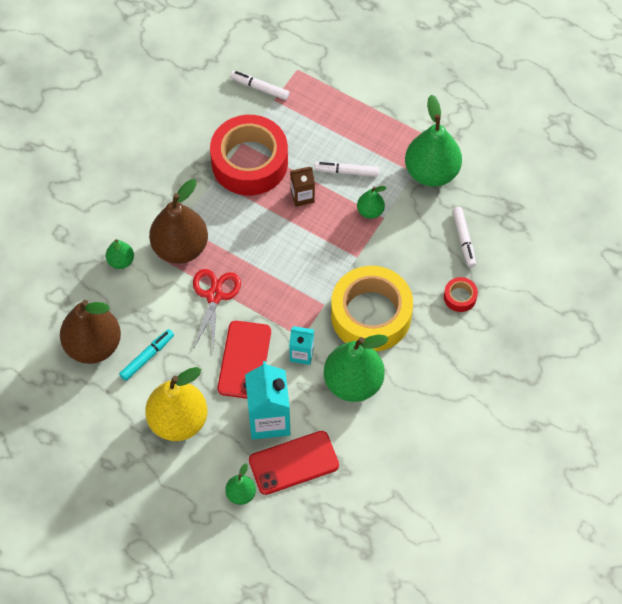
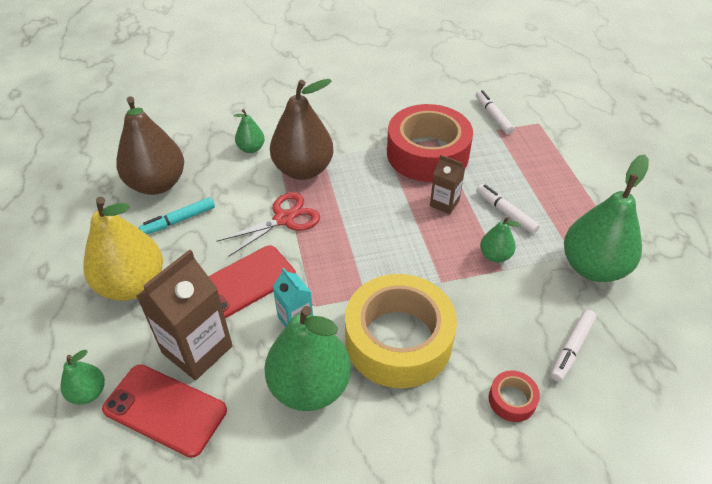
camera: 45 degrees right, 15 degrees down
turquoise marker [119,329,174,381] -> turquoise marker turned 150 degrees clockwise [139,197,215,234]
turquoise carton [245,361,290,440] -> brown carton [136,249,233,380]

